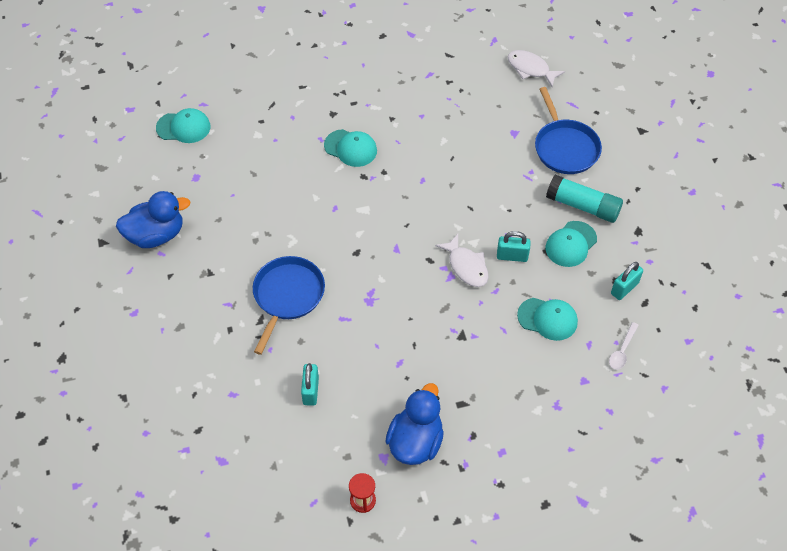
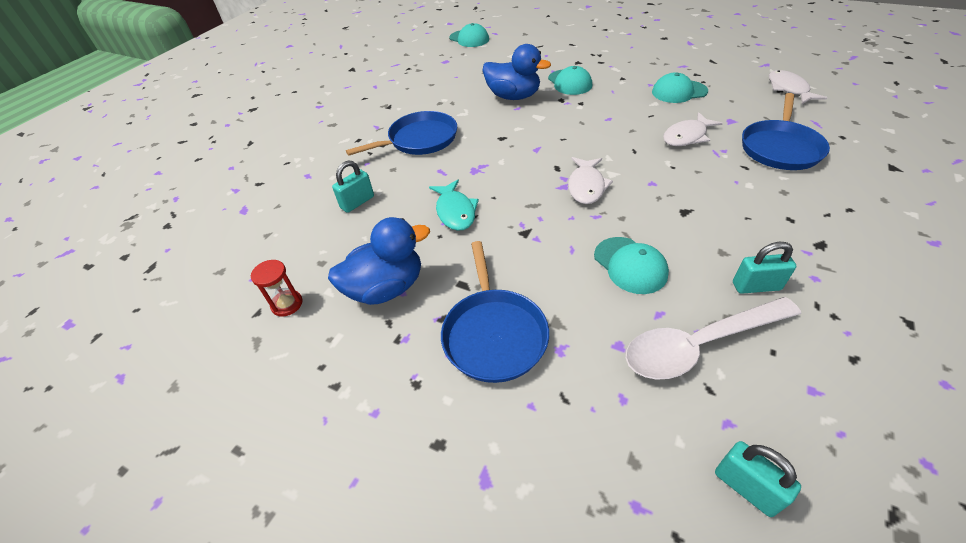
camera: 45 degrees right, 10 degrees down
blue duck [116,191,191,248] -> blue duck moved to [482,44,551,100]
turquoise padlock [497,231,531,262] -> turquoise padlock moved to [715,441,801,517]
turquoise glue stick [546,175,623,223] -> none
turquoise cap [546,221,597,267] -> turquoise cap moved to [652,72,708,103]
white spoon [609,322,639,370] -> white spoon [626,297,801,380], size x2.19
none -> turquoise fish [429,180,479,231]
none -> blue pan [441,241,549,383]
none -> white fish [663,112,723,146]

